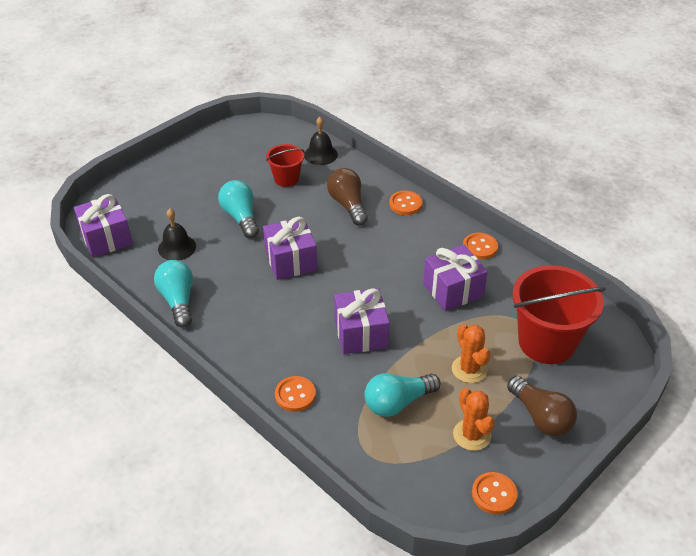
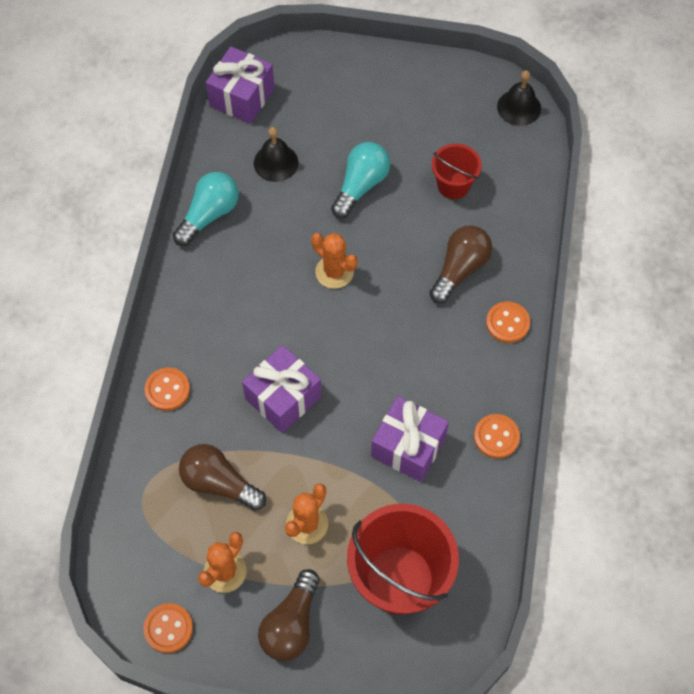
camera: 55 degrees right, 20 degrees up
purple gift [263,217,317,280] -> orange cactus [311,233,358,289]
black bell [304,117,338,165] -> black bell moved to [497,70,541,126]
turquoise light bulb [365,373,441,417] -> brown light bulb [179,444,266,511]

